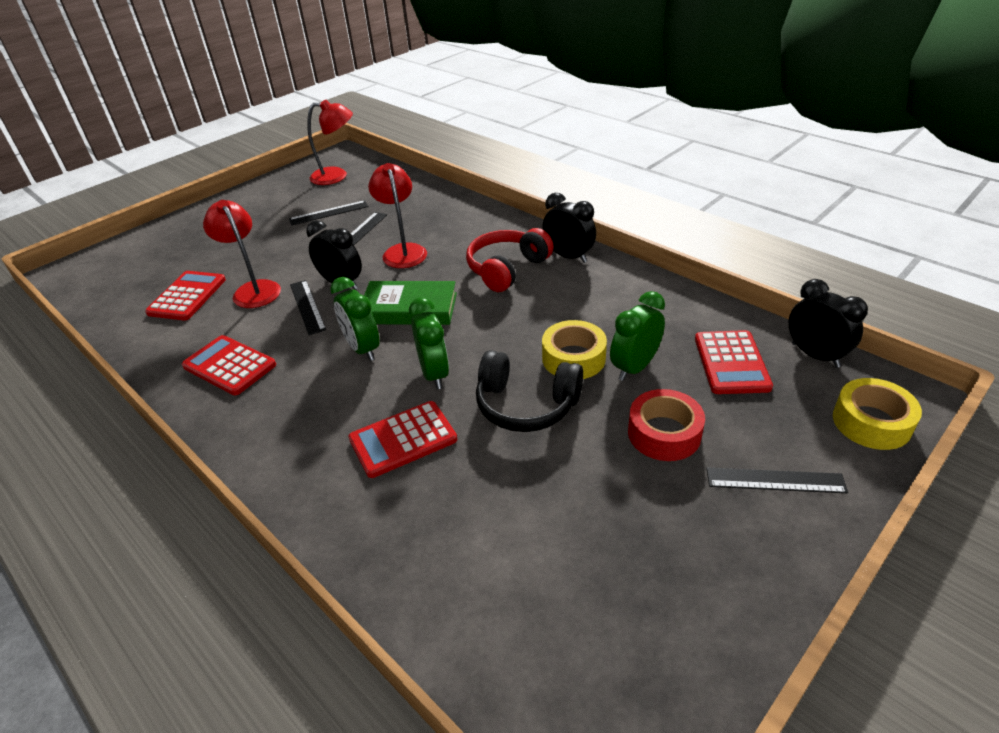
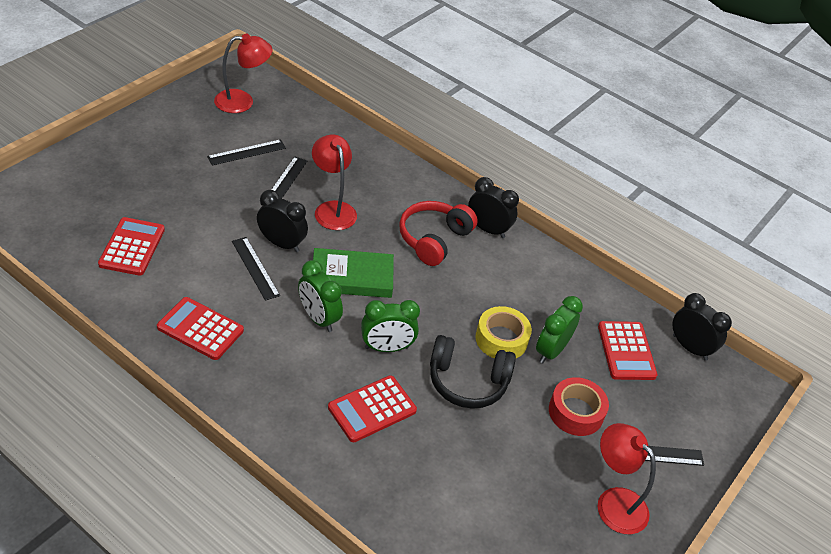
camera: 15 degrees left, 5 degrees up
red lamp [203,200,281,308] -> red lamp moved to [598,423,656,534]
green clock [409,298,449,389] -> green clock turned 105 degrees clockwise [361,300,420,352]
yellow tape [833,378,922,450] -> none

